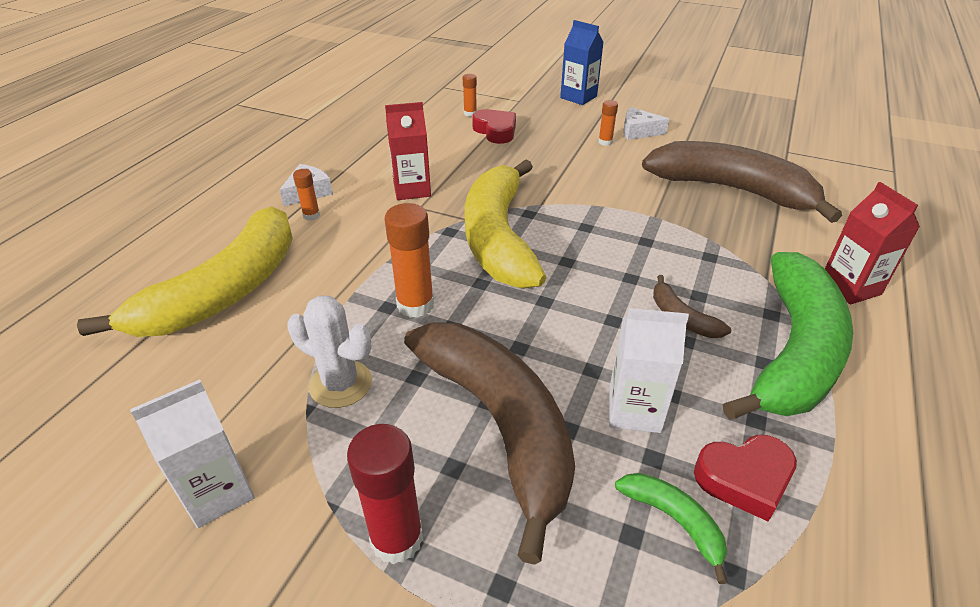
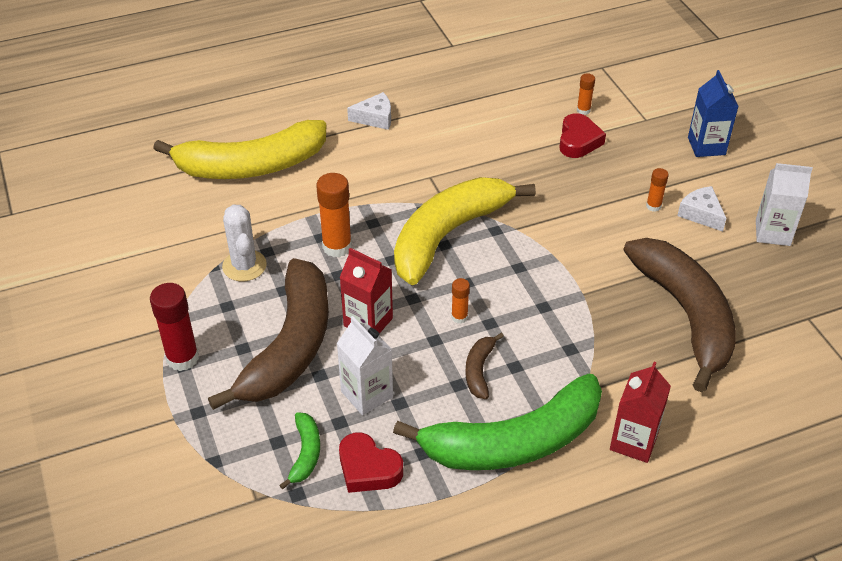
camera: 45 degrees right, 5 degrees up
white carton [130,380,255,528] -> white carton moved to [756,163,813,246]
orange glue stick [293,169,320,220] -> orange glue stick moved to [451,278,470,323]
red carton [385,102,431,200] -> red carton moved to [340,248,393,333]

